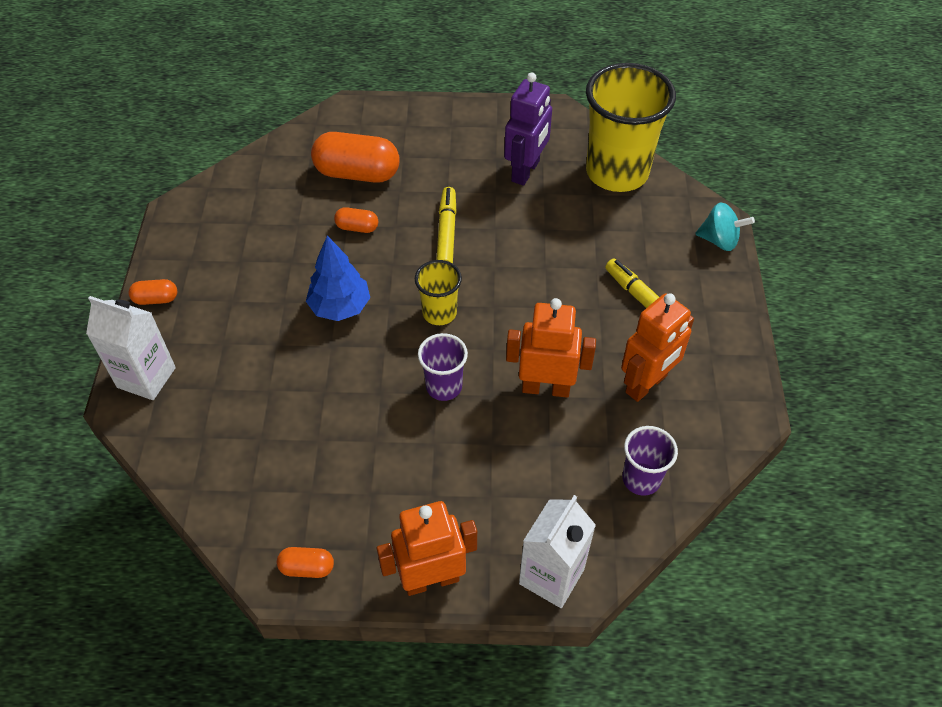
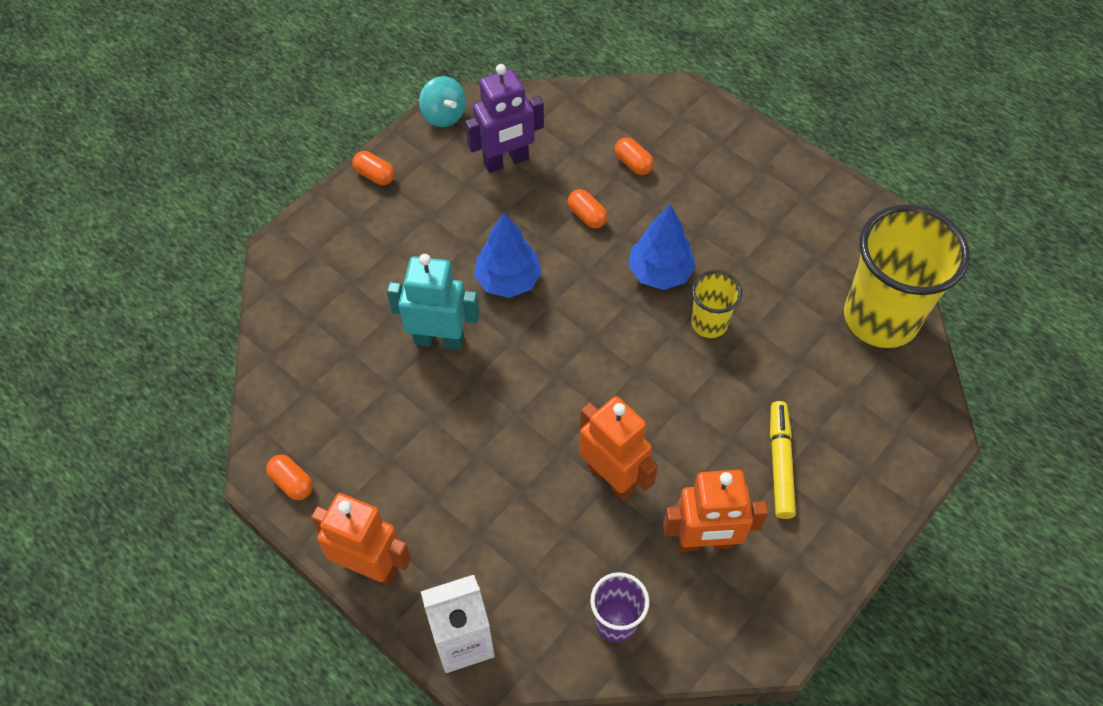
camera: 40 degrees right, 5 degrees up
white carton [86,296,176,400] -> none
orange capsule [311,132,400,183] -> orange capsule [615,137,654,175], size x0.48
yellow cup [415,260,462,325] -> yellow cup moved to [691,270,742,338]
purple cup [418,333,468,401] -> none
yellow marker [436,187,457,263] -> blue tree [628,204,696,290]
purple robot [504,72,552,186] -> purple robot moved to [465,64,544,173]
turquoise spinning top [695,203,755,251] -> turquoise spinning top moved to [419,76,466,127]
none -> turquoise robot [387,254,479,350]

